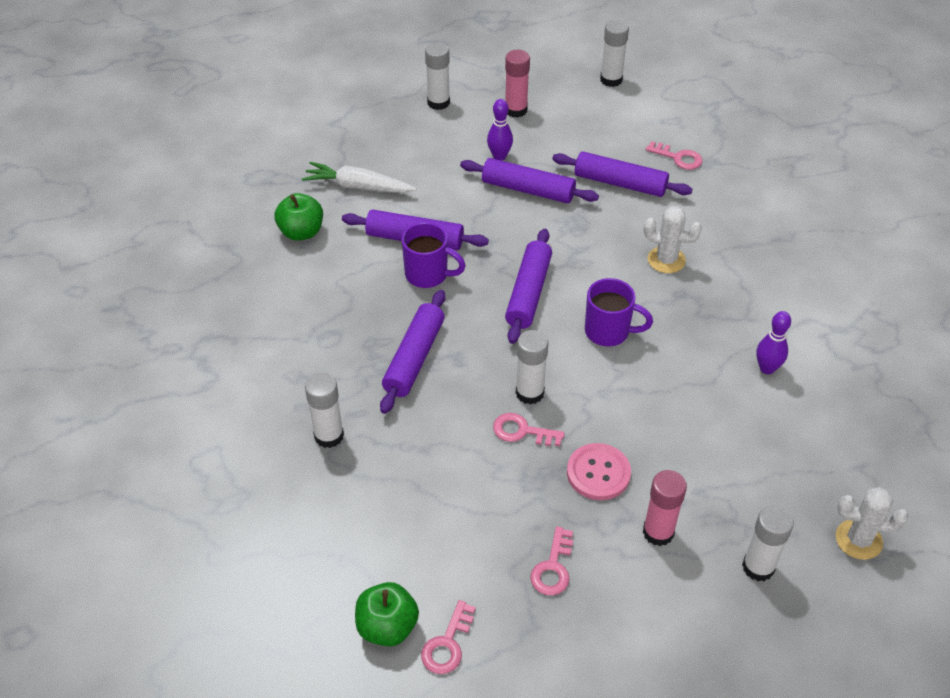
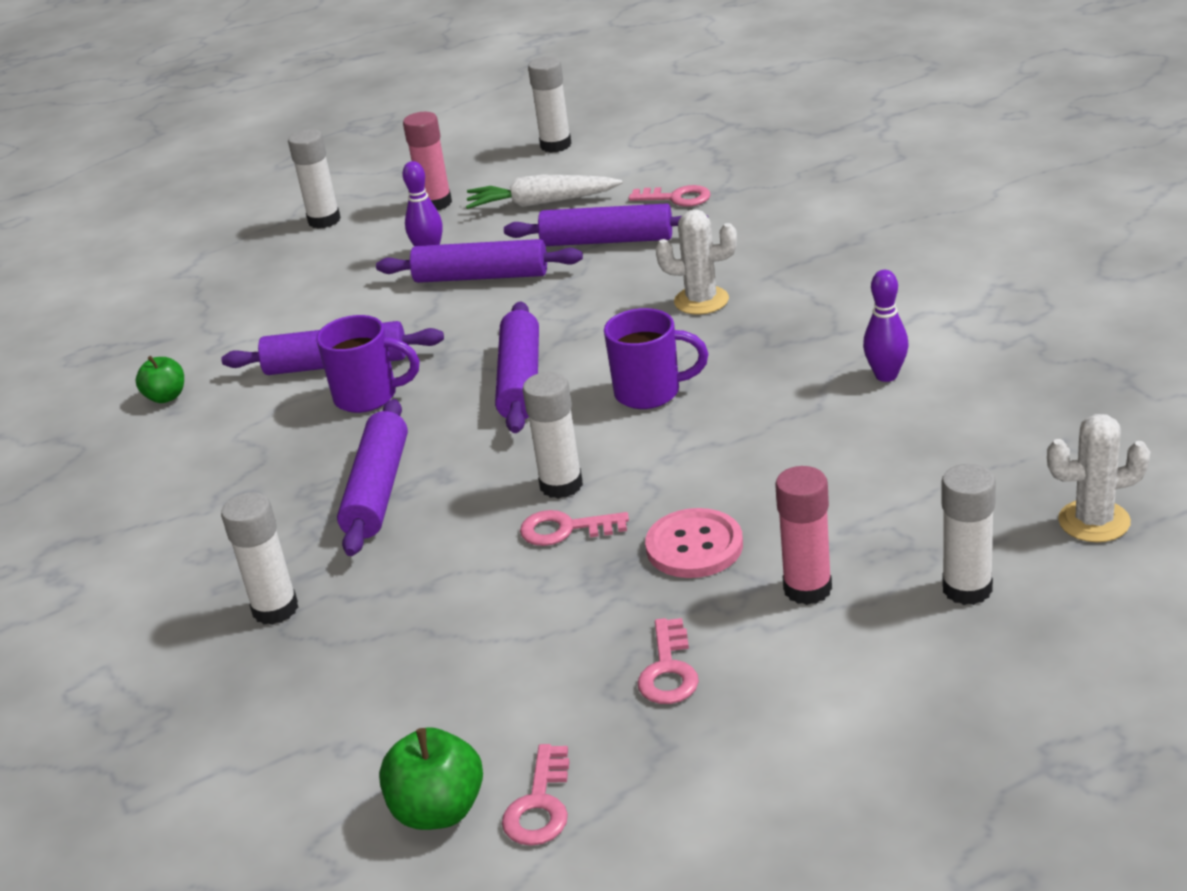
camera: 10 degrees left, 15 degrees down
green apple [275,193,323,241] -> green apple [136,356,184,403], size x0.66
white carrot [302,162,416,193] -> white carrot moved to [466,175,622,209]

